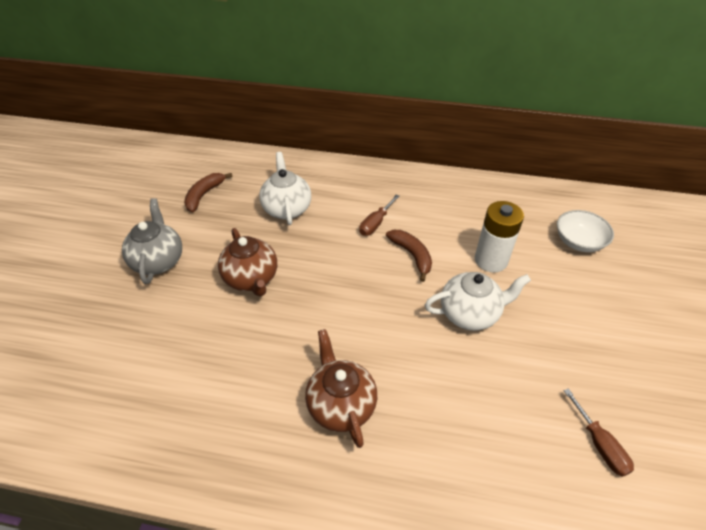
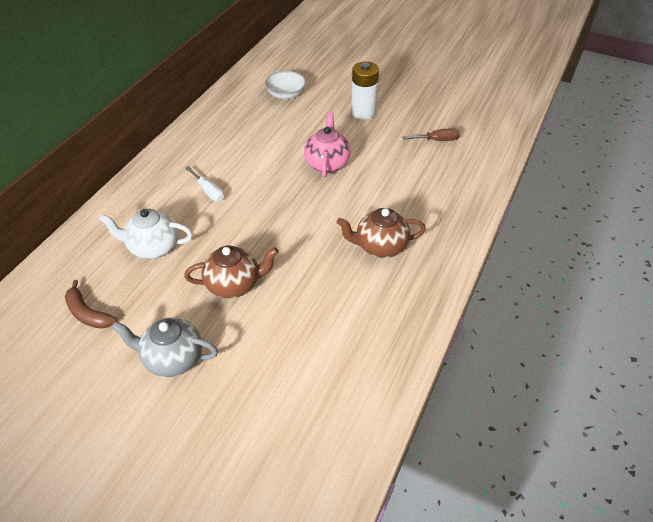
camera: 75 degrees left, 0 degrees up
brown screwdriver [359,194,400,236] -> white screwdriver [185,166,224,201]
brown banana [386,230,432,282] -> none
white teapot [425,272,531,331] -> pink teapot [304,111,351,178]
white battery [475,201,524,273] -> white battery moved to [351,61,379,120]

